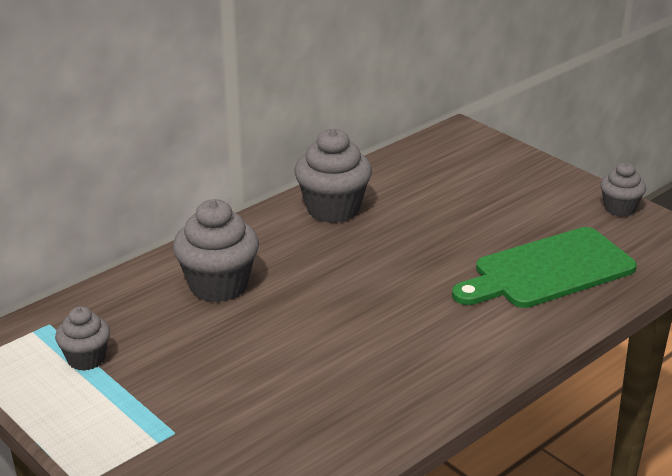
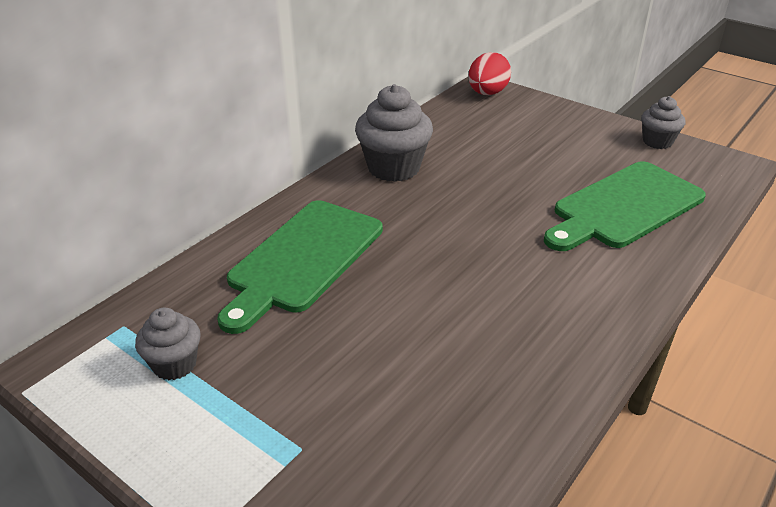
camera: 10 degrees left, 5 degrees up
grey cupcake [173,199,259,303] -> green cutting board [217,200,383,334]
none -> red egg [468,52,511,95]

